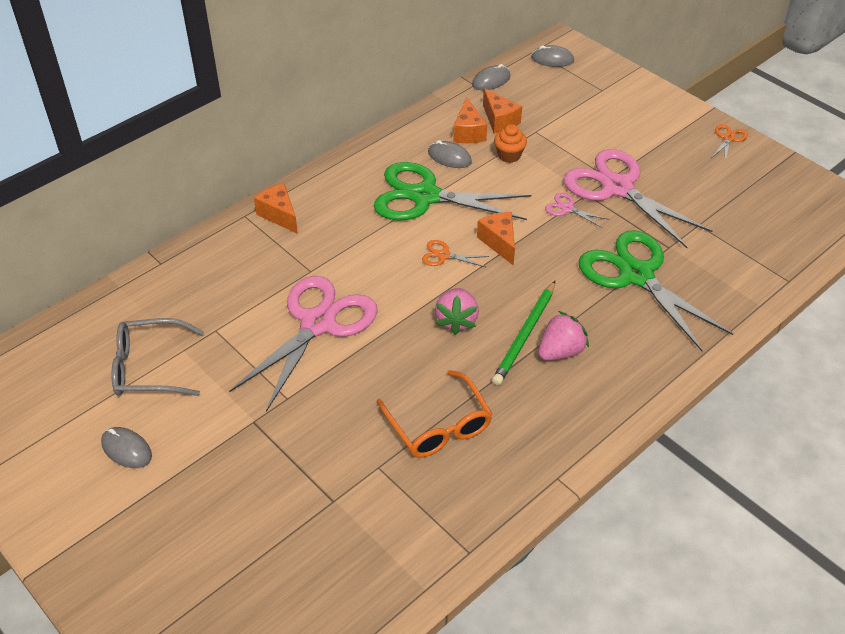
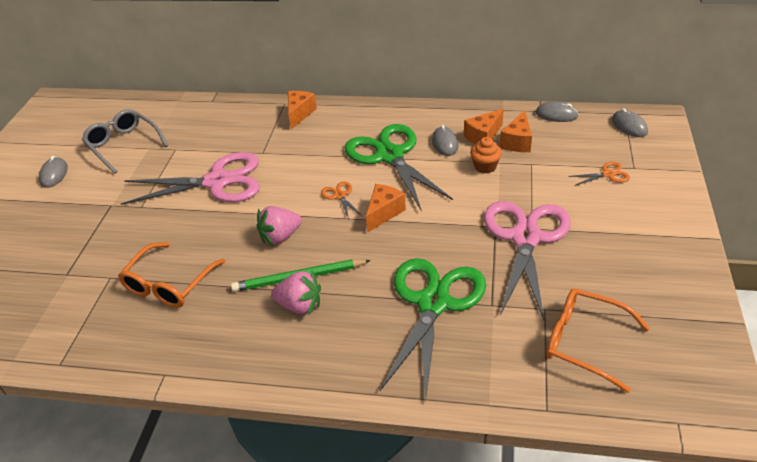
camera: 55 degrees right, 5 degrees down
pink scissors [545,193,609,228] -> none
orange scissors [711,124,748,162] -> orange scissors moved to [568,162,630,186]
none -> orange glasses [546,288,650,393]

